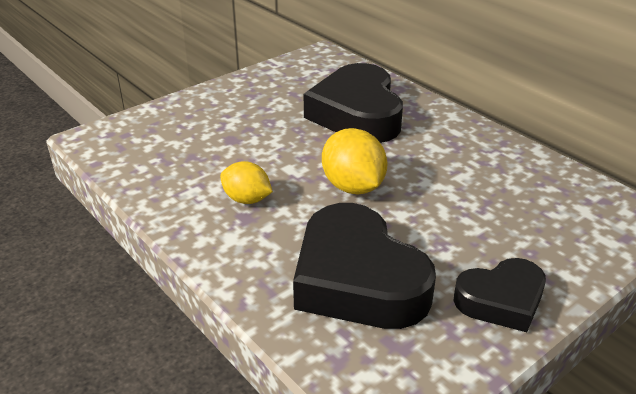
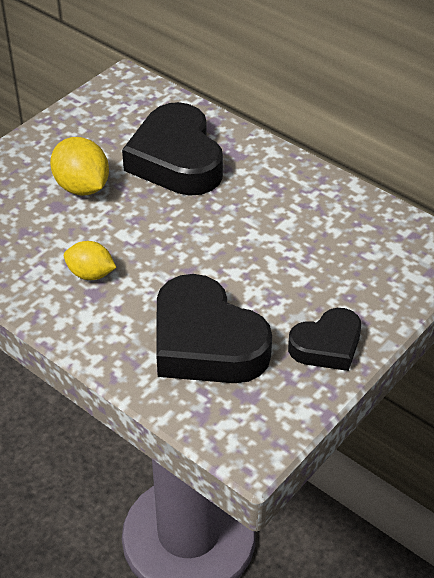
camera: 10 degrees left, 10 degrees up
yellow lemon [322,128,388,195] -> yellow lemon moved to [50,137,109,196]

